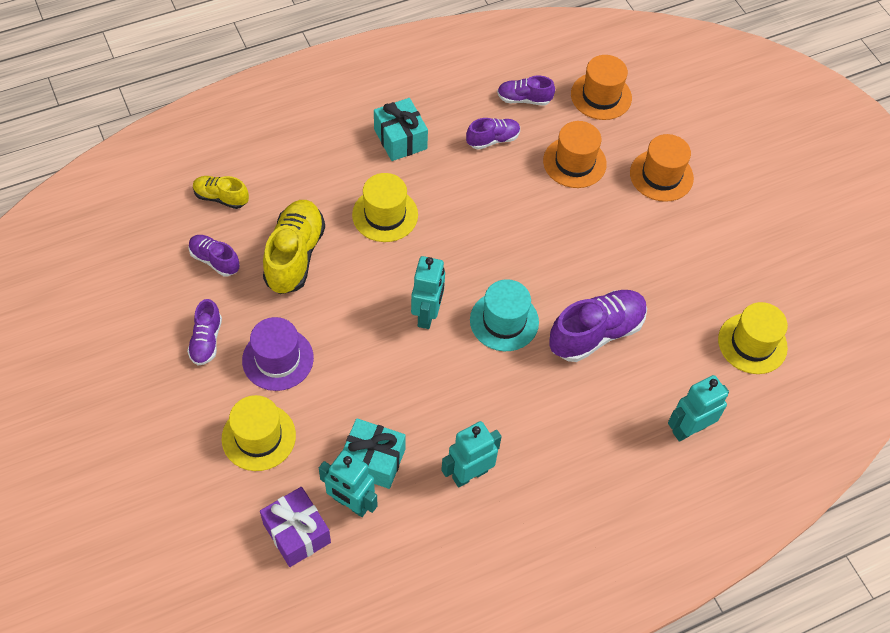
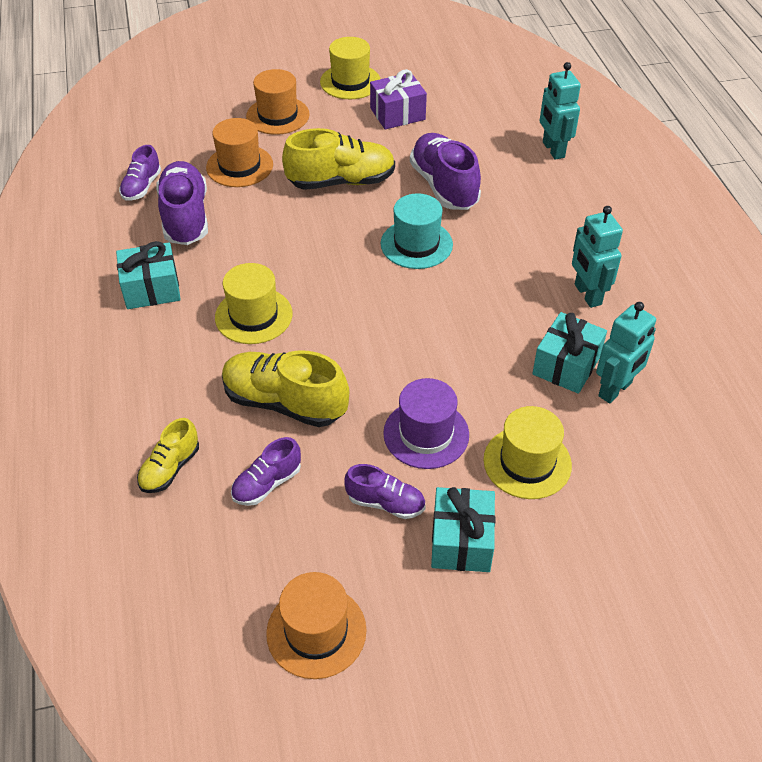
camera: 75 degrees left, 10 degrees down
purple gift [260,487,331,567] -> purple gift moved to [370,69,427,129]
turquoise robot [411,256,445,329] -> none
purple shoe [466,118,520,150] -> purple shoe [156,161,208,245], size x1.78
orange hat [571,55,632,120] -> orange hat moved to [266,572,366,679]
yellow hat [718,302,788,374] -> yellow hat moved to [320,37,380,99]
none -> yellow shoe [282,128,395,190]
none -> turquoise gift [431,487,496,572]

